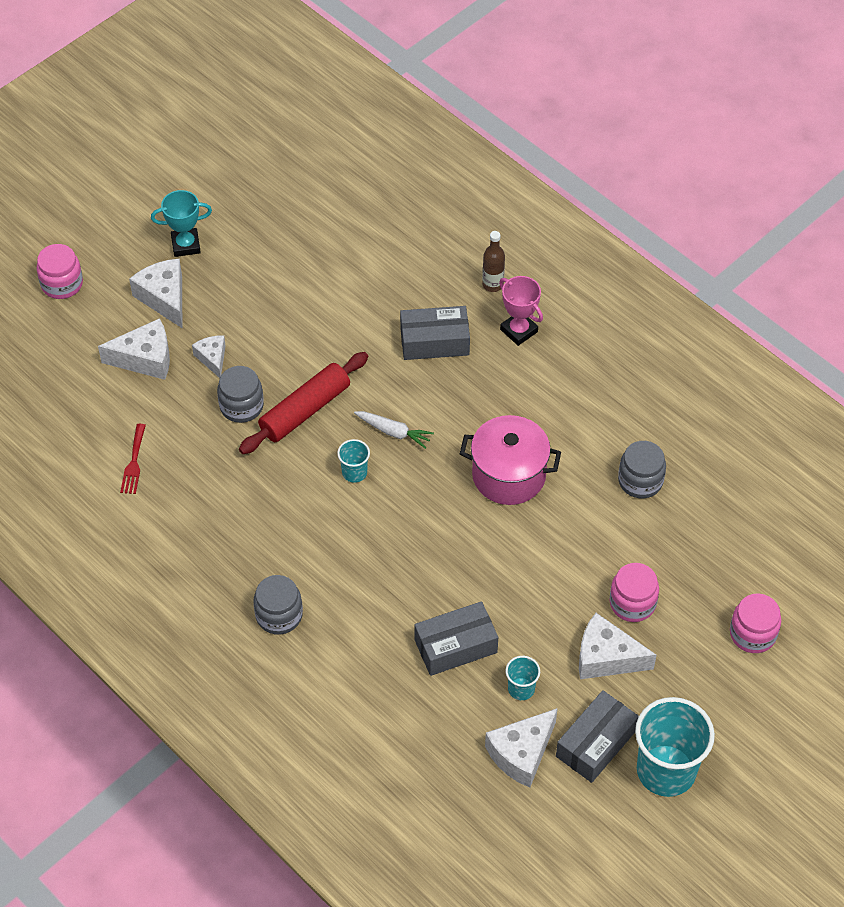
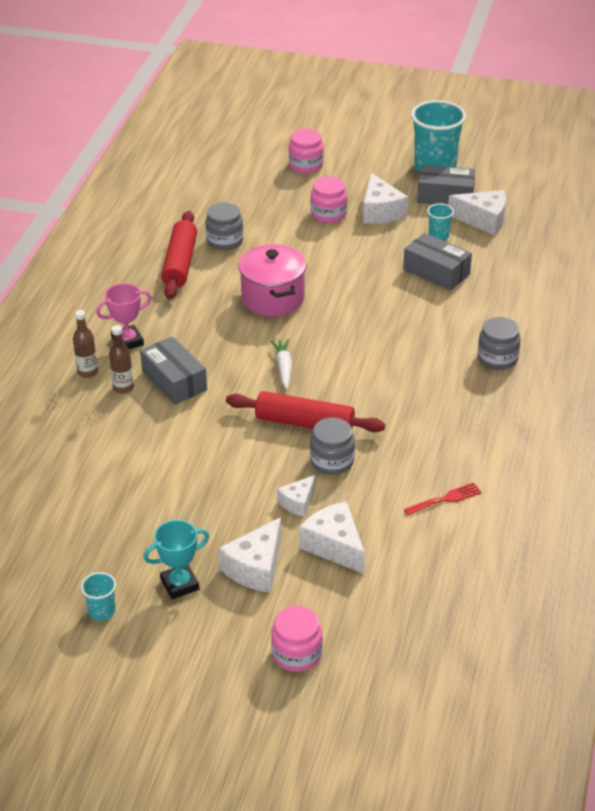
camera: 120 degrees left, 15 degrees down
turquoise trophy [151,190,212,257] -> turquoise trophy turned 75 degrees counterclockwise [144,520,209,599]
turquoise cup [337,439,370,483] -> turquoise cup moved to [81,572,116,621]
pink trophy [499,276,543,346] -> pink trophy turned 45 degrees clockwise [96,283,151,350]
none -> brown bottle [109,325,134,394]
none -> red rolling pin [161,211,197,299]

